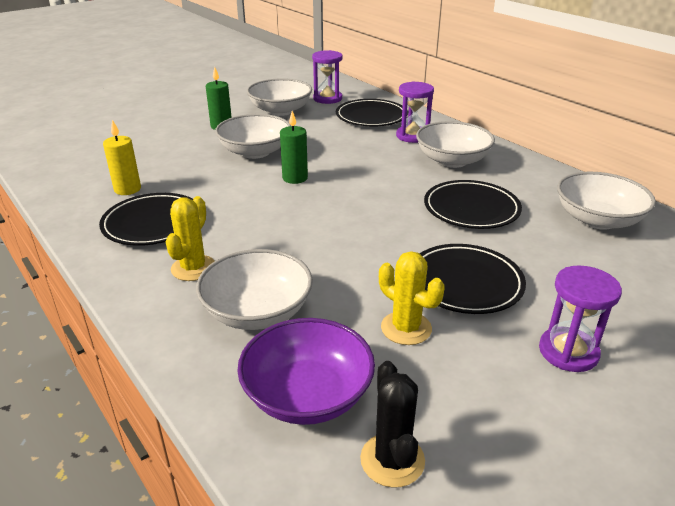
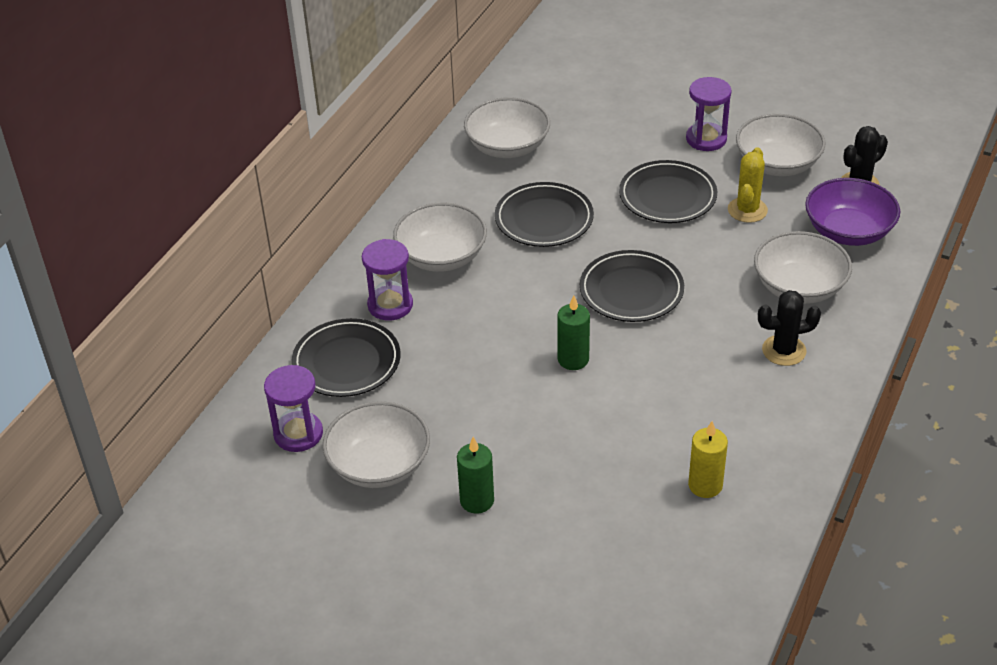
camera: 115 degrees left, 10 degrees up
black plate [99,193,193,246] -> black plate moved to [580,250,684,322]
yellow cactus [166,196,215,281] -> black cactus [758,290,821,366]
white bowl [215,114,291,159] -> white bowl moved to [736,114,825,176]

